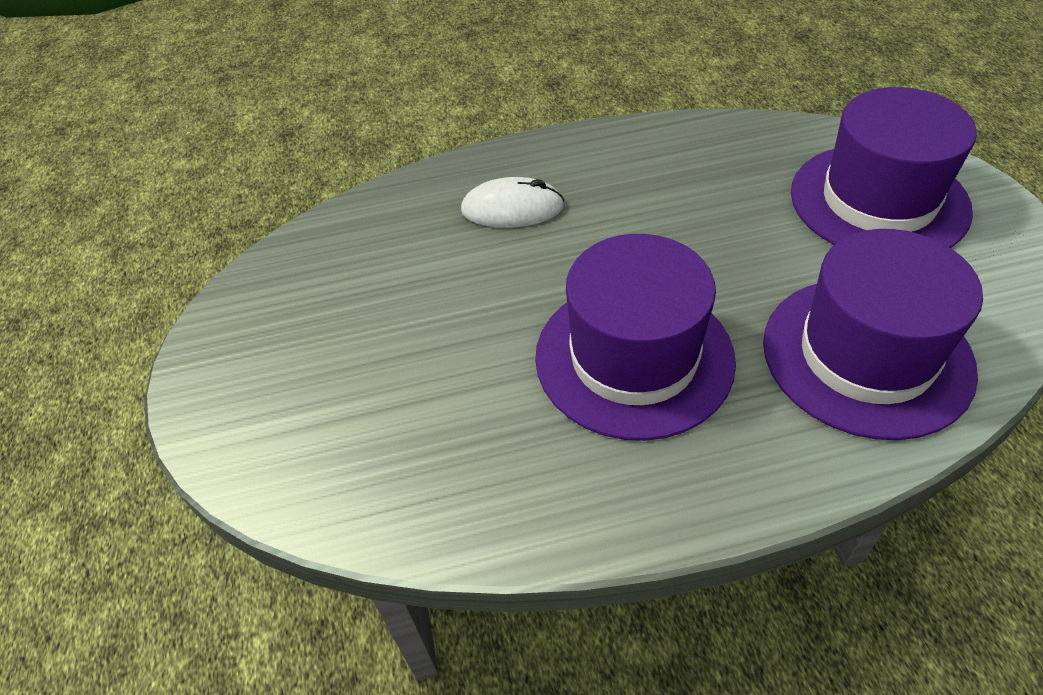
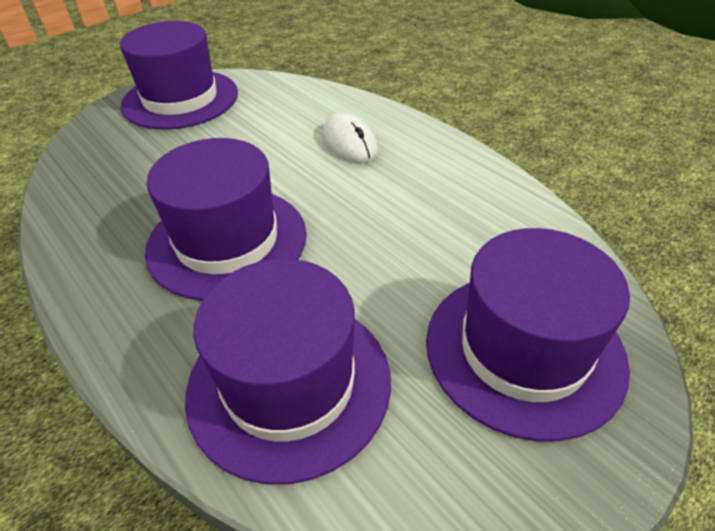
camera: 60 degrees right, 5 degrees down
none -> purple hat [120,21,238,130]

